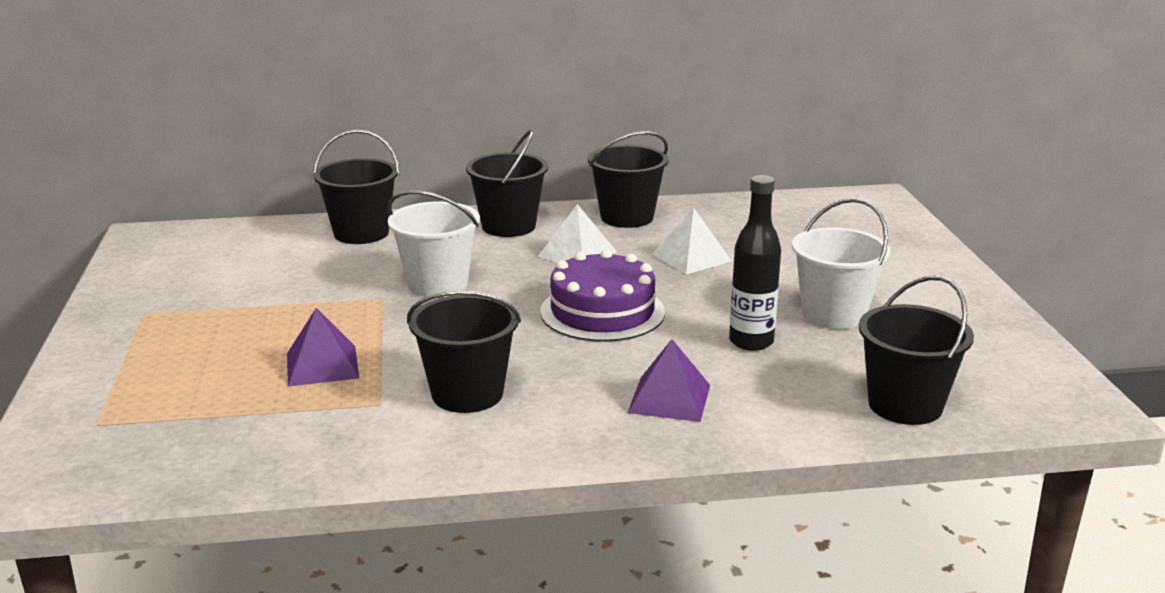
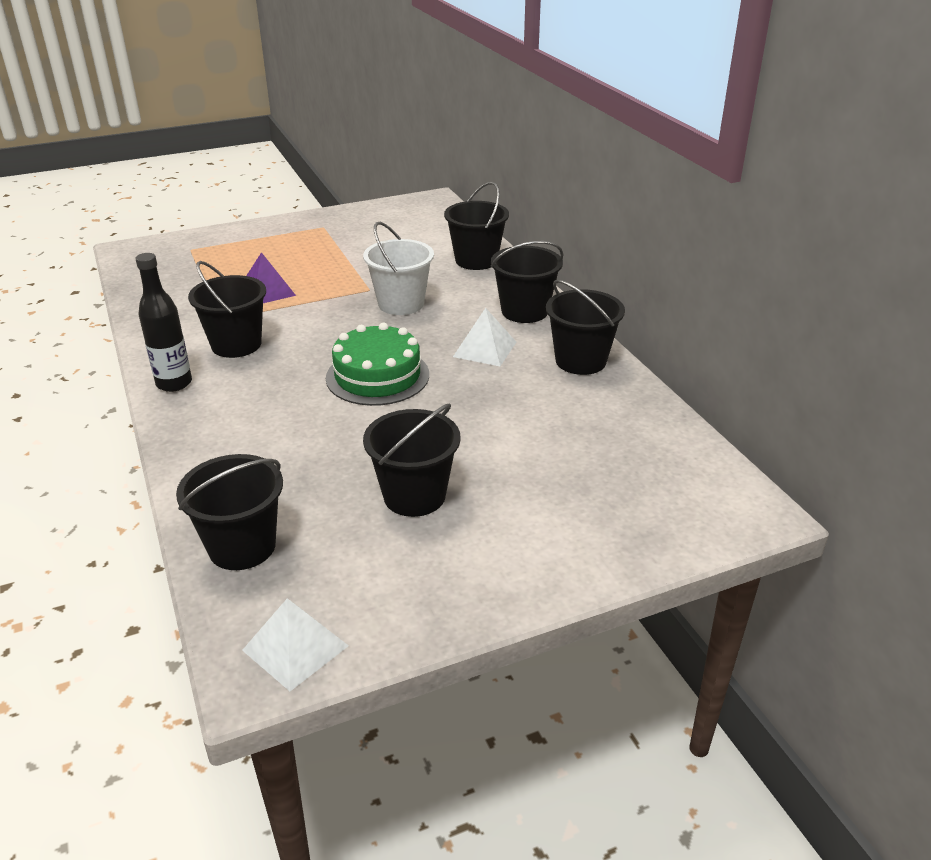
camera: 75 degrees right, 10 degrees up
purple cake [540,249,665,342] -> green cake [326,323,429,406]
purple pyramid [628,339,710,422] -> none
white pyramid [652,208,732,274] -> white pyramid moved to [242,598,349,691]
black bottle [729,175,781,351] -> black bottle moved to [135,253,192,392]
white bucket [792,198,890,329] -> black bucket [363,403,461,517]

